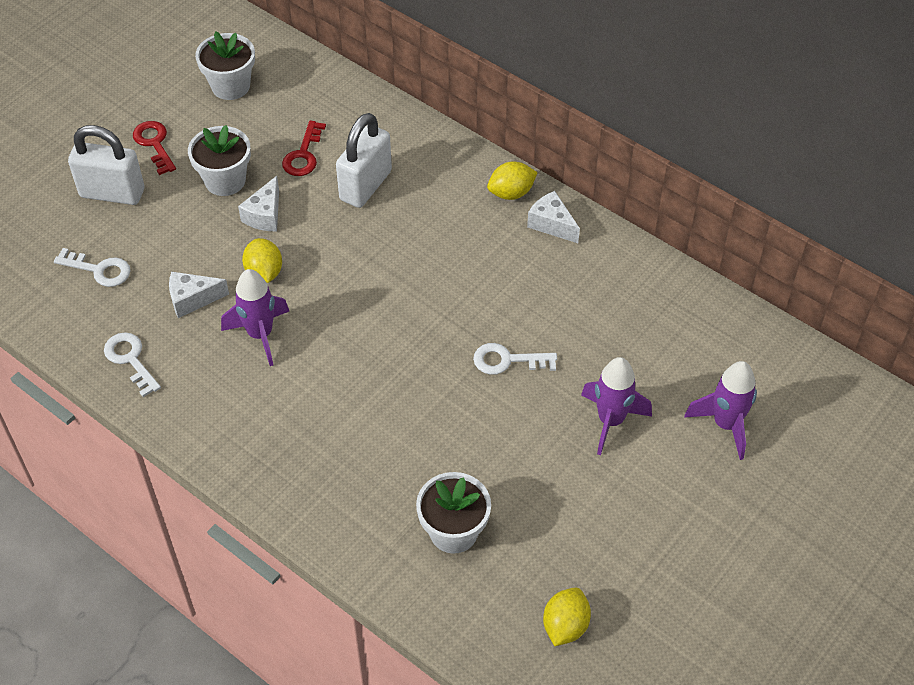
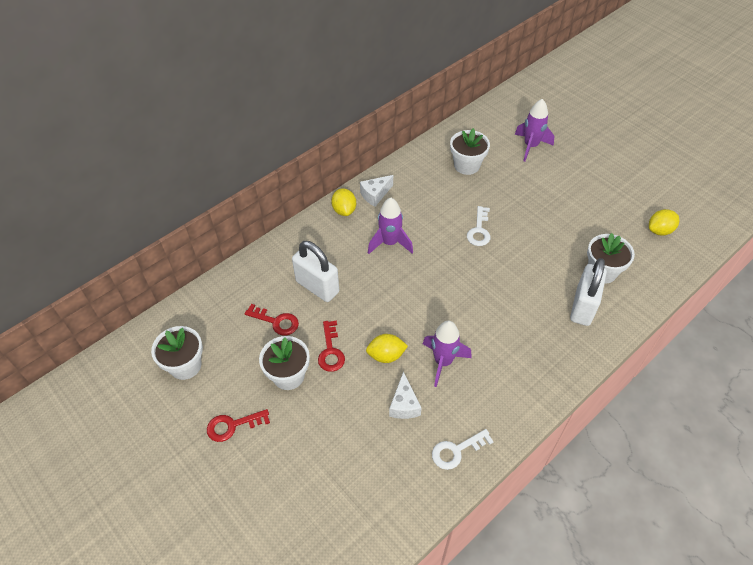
camera: 80 degrees left, 0 degrees up
white key [54,248,131,287] -> none
white padlock [68,125,144,205] -> white padlock moved to [570,258,607,326]
white cheese [238,176,279,231] -> red key [318,321,345,372]
yellow lemon [543,588,591,646] -> yellow lemon turned 60 degrees counterclockwise [649,209,679,236]
purple rocket [581,357,652,455] -> purple rocket moved to [368,198,413,254]
none -> white flower pot [450,128,490,175]

